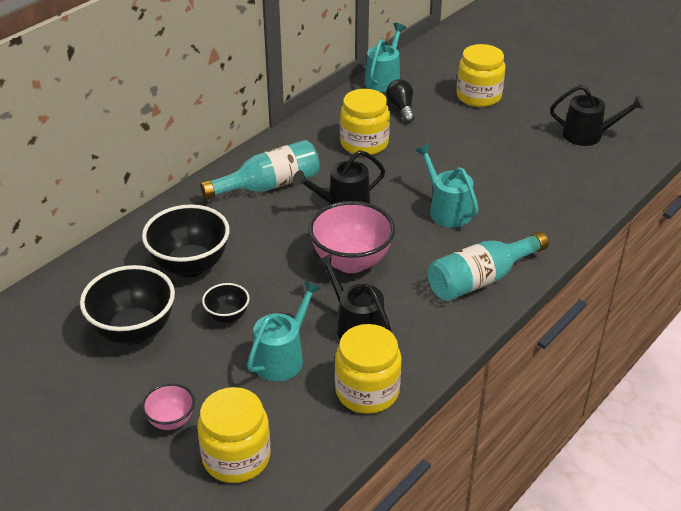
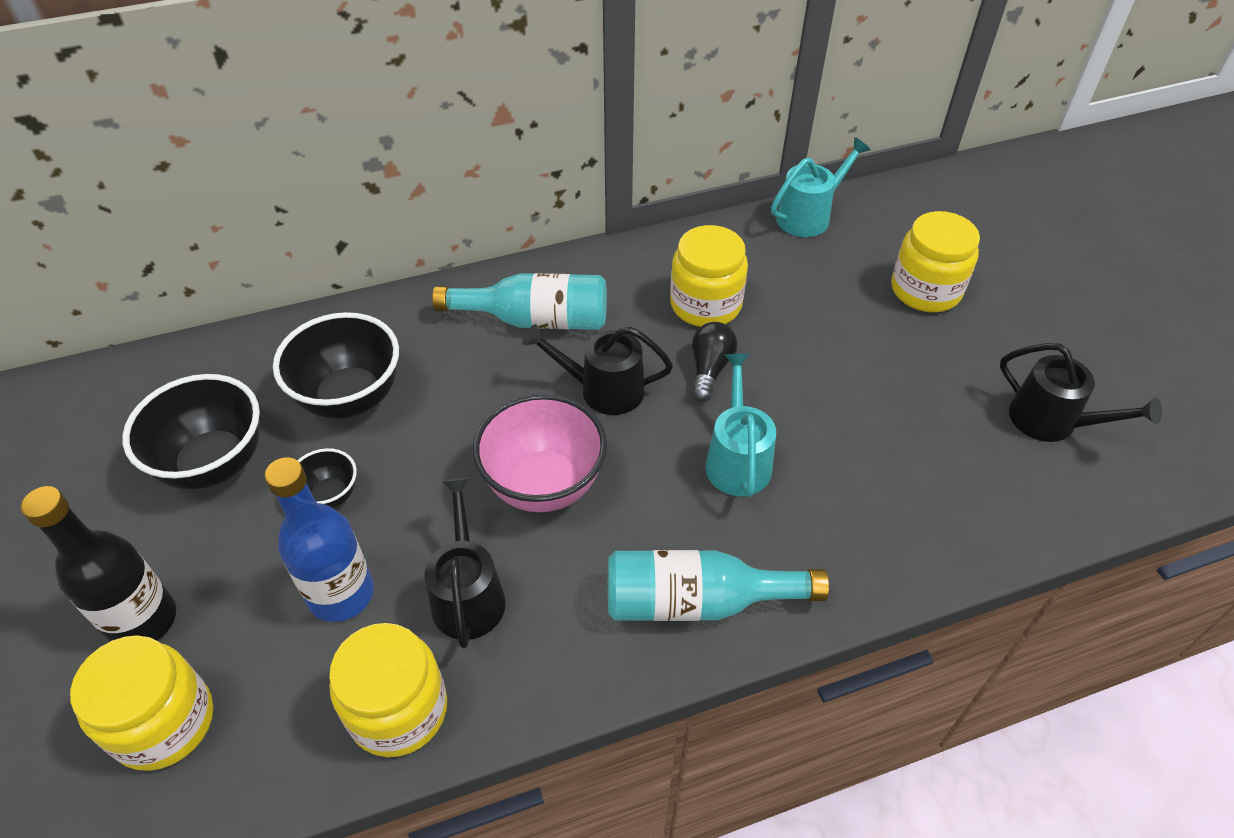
camera: 30 degrees right, 10 degrees up
pink bowl [142,383,195,430] -> black bottle [21,486,176,641]
turquoise watering can [247,281,321,381] -> blue bottle [265,457,374,622]
black light bulb [386,79,415,123] -> black light bulb moved to [692,322,738,402]

